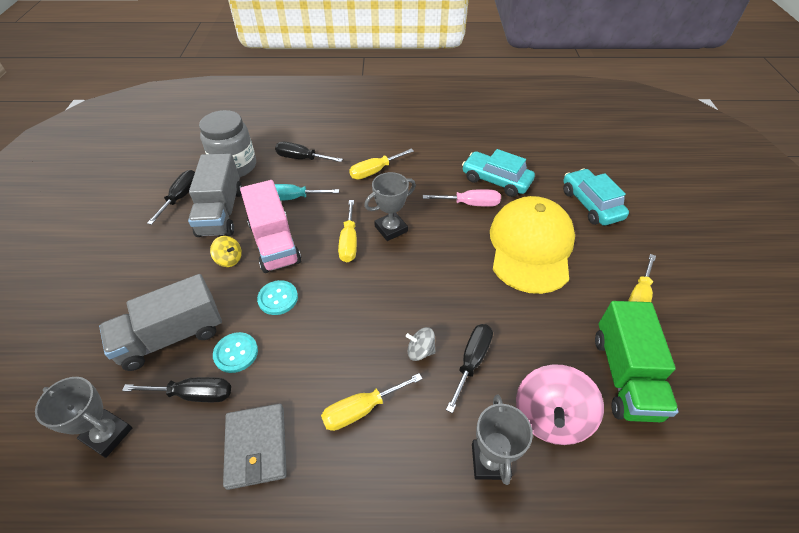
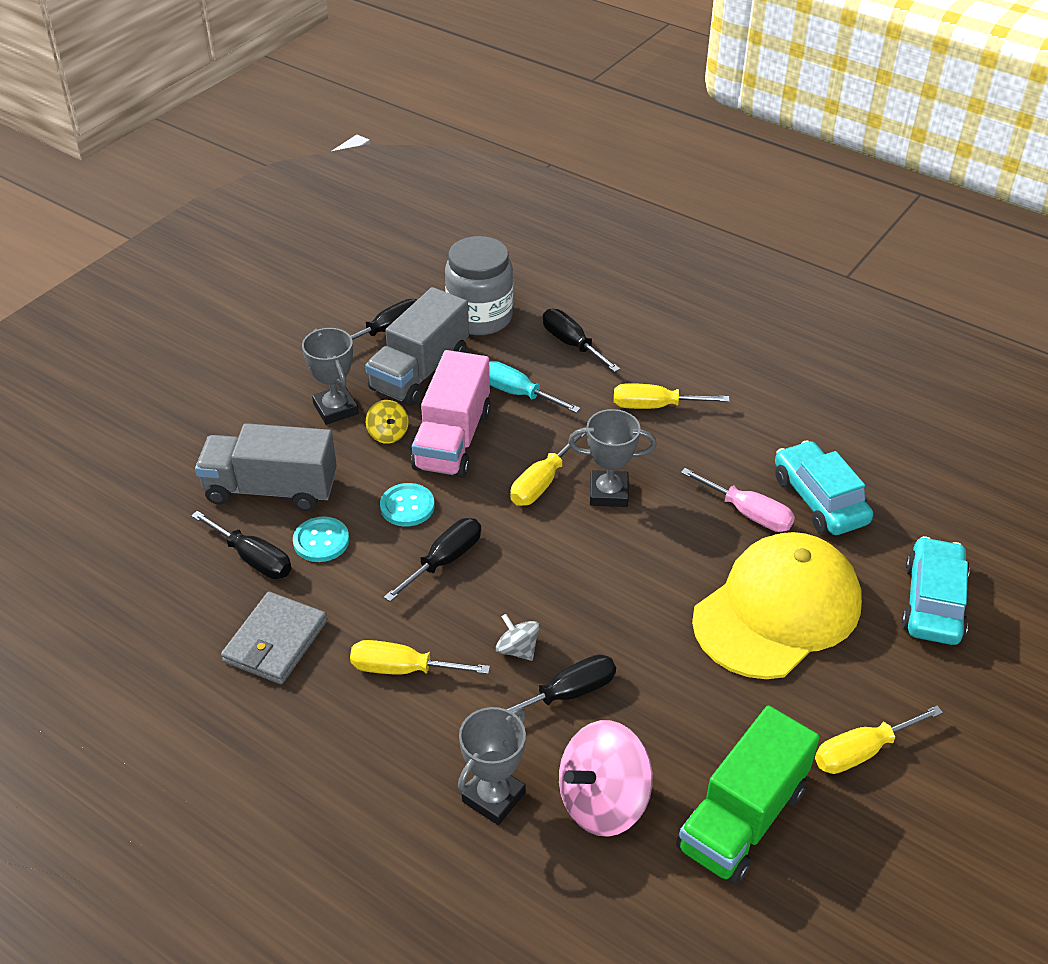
camera: 35 degrees right, 5 degrees down
grey trophy [35,377,132,458] -> grey trophy moved to [302,328,358,425]
none -> black screwdriver [384,518,481,602]

